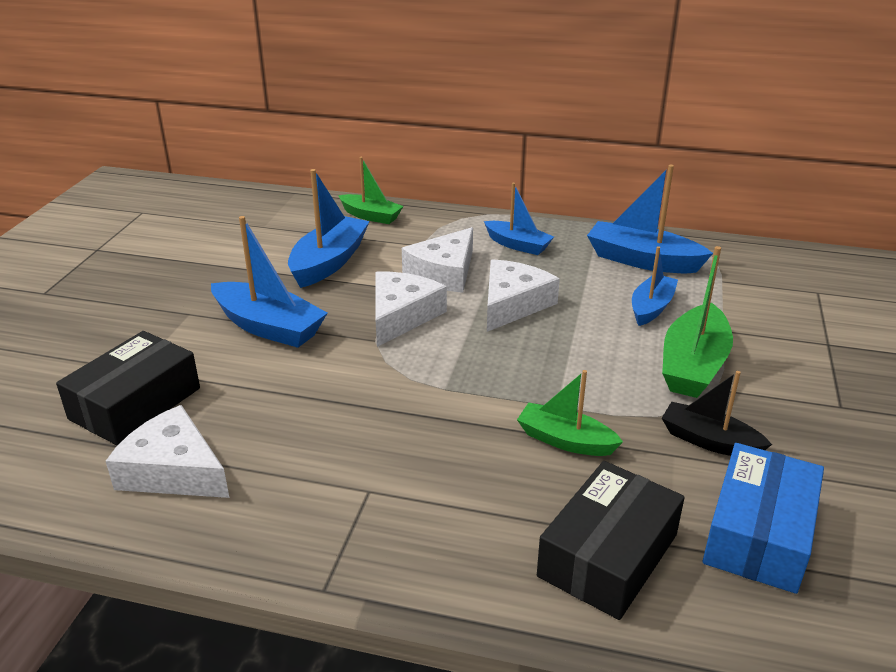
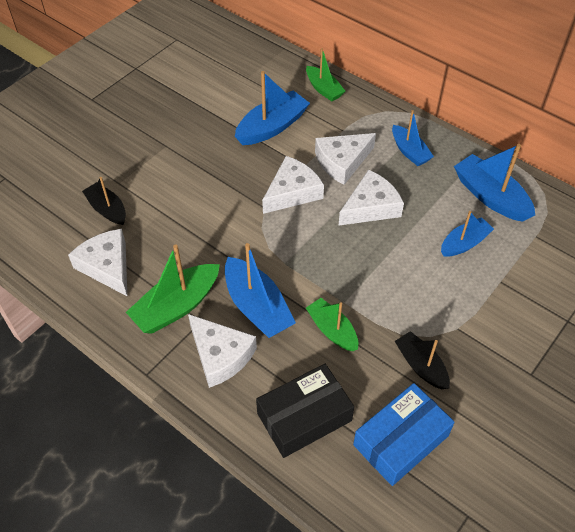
camera: 25 degrees right, 20 degrees up
black box [56,331,200,446] -> black boat [82,177,126,225]
blue boat [211,216,327,348] -> blue boat moved to [225,243,296,338]
green boat [662,246,733,398] -> green boat moved to [126,245,220,334]
none -> white cheese [188,314,257,388]

